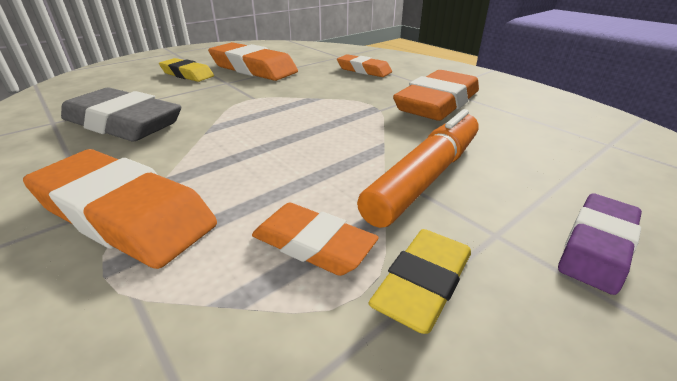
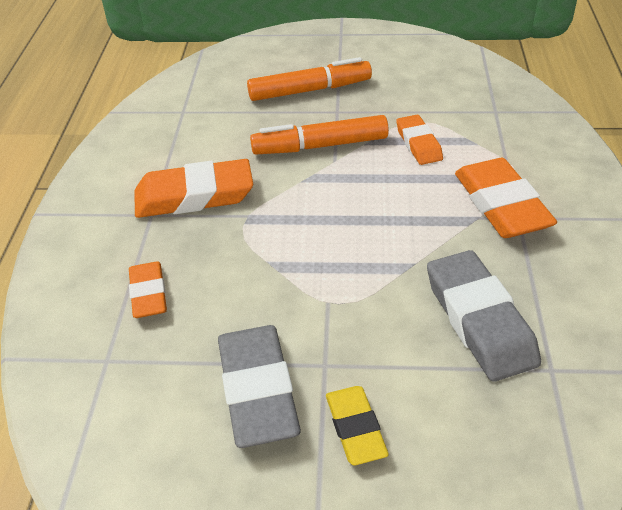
camera: 135 degrees left, 10 degrees up
orange eraser [208,42,298,81] -> grey eraser [218,325,301,448]
yellow eraser [368,229,471,334] -> none
purple eraser [558,193,642,295] -> orange marker [247,57,372,101]

